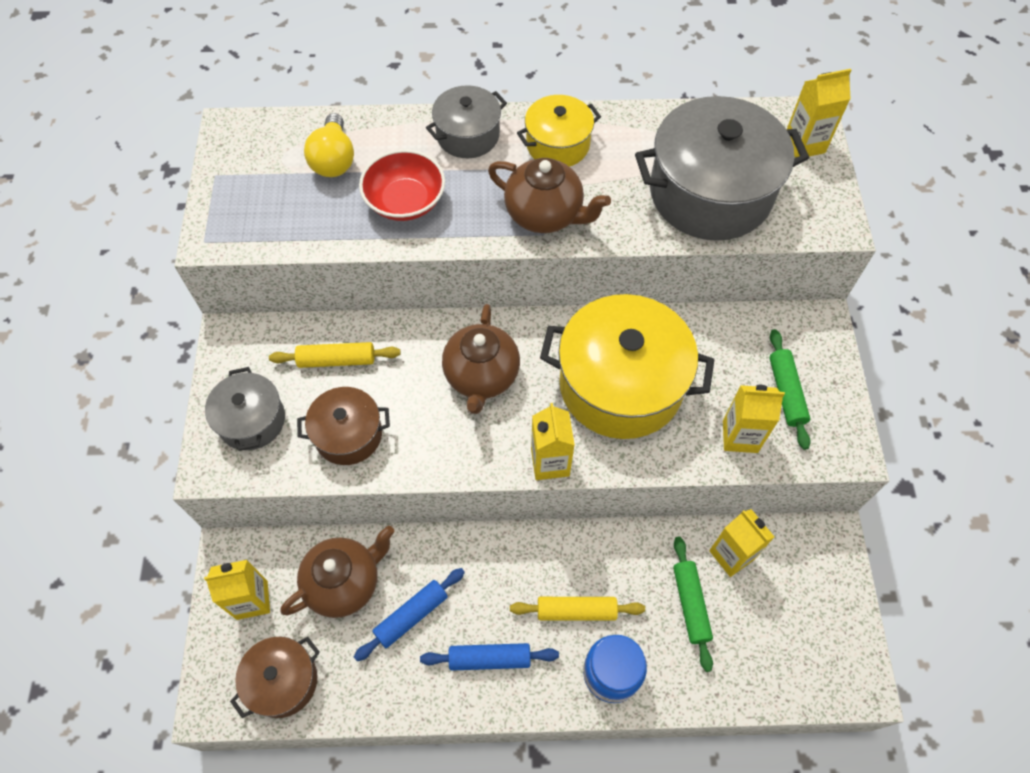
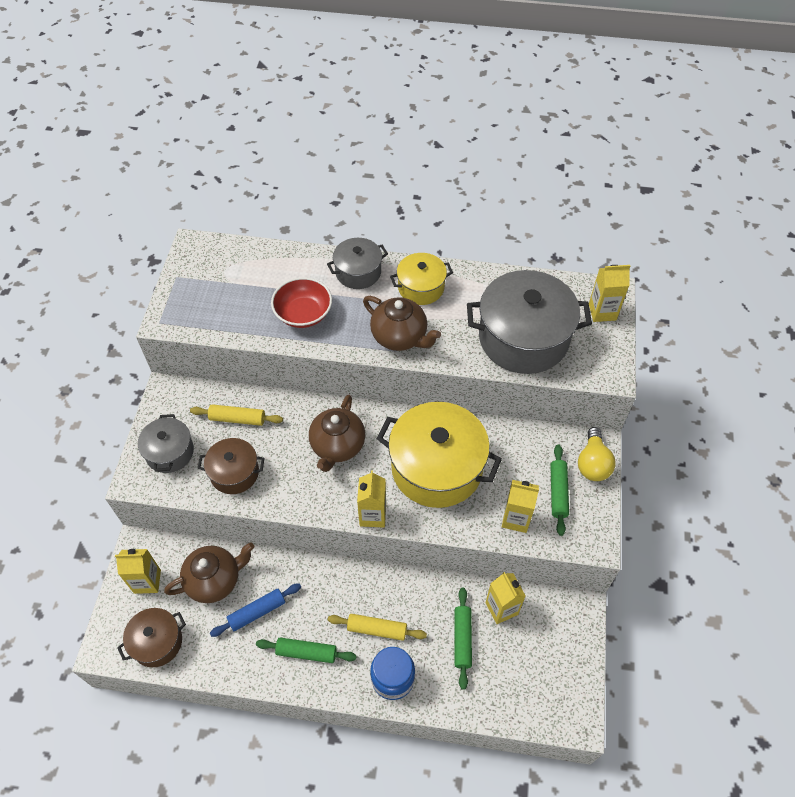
camera: 10 degrees right, 5 degrees down
yellow light bulb [304,113,354,177] -> yellow light bulb moved to [578,427,615,481]
blue rolling pin [420,643,559,670] -> green rolling pin [256,637,357,663]

